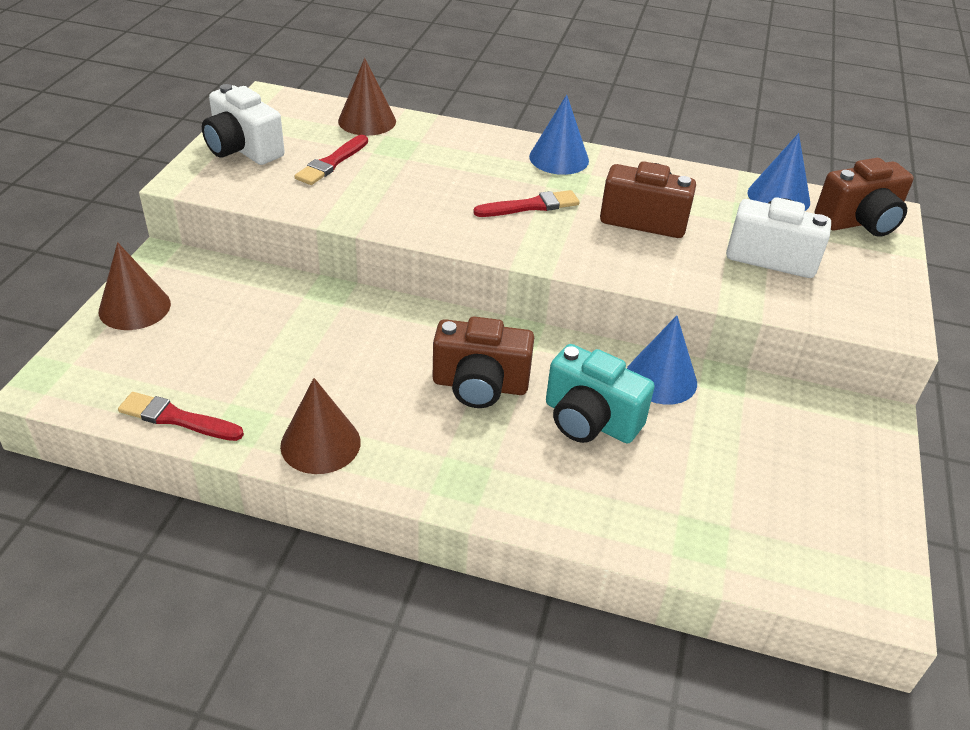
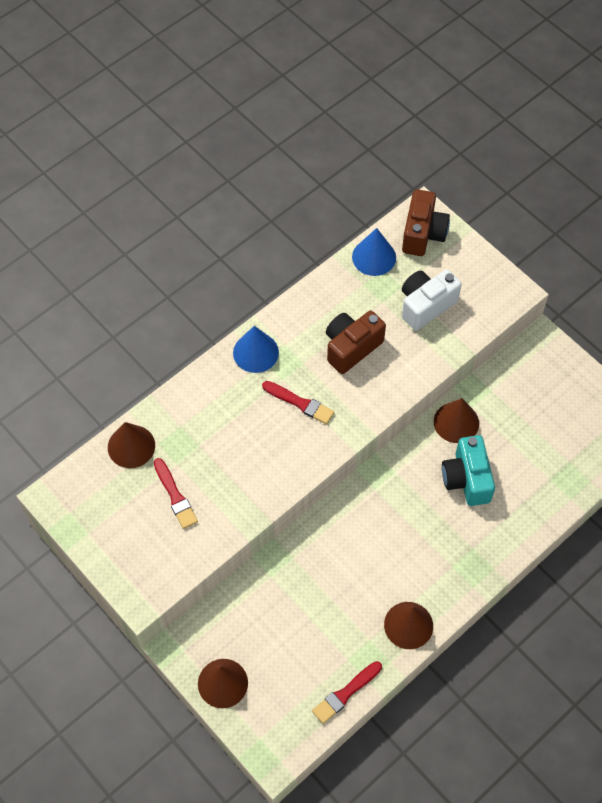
camera: 55 degrees left, 20 degrees up
white camera [202,84,284,165] -> none
brown camera [433,317,534,408] -> none
red brush [473,190,580,217] -> red brush turned 105 degrees clockwise [262,381,334,424]
turquoise camera [546,344,655,443] -> turquoise camera turned 105 degrees clockwise [442,435,495,506]
blue cone [627,315,697,405] -> brown cone [434,398,479,443]

